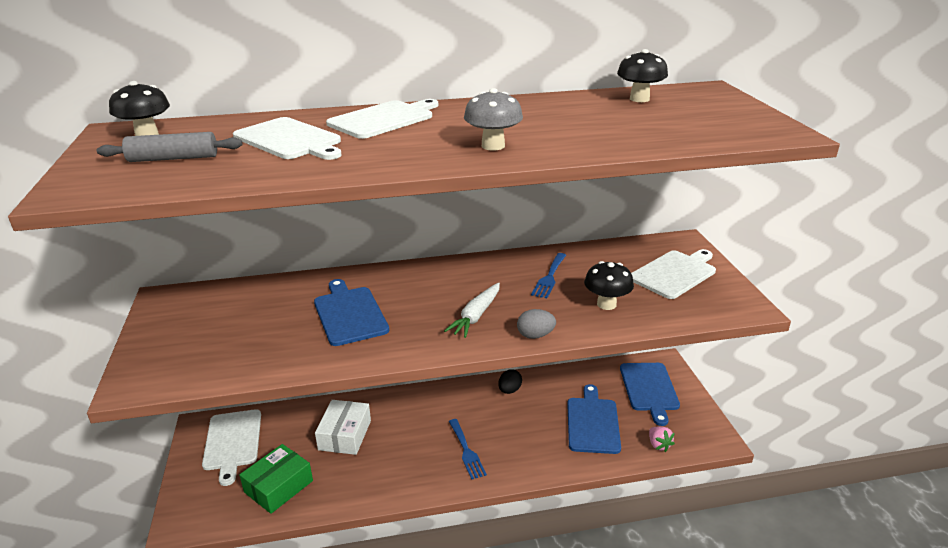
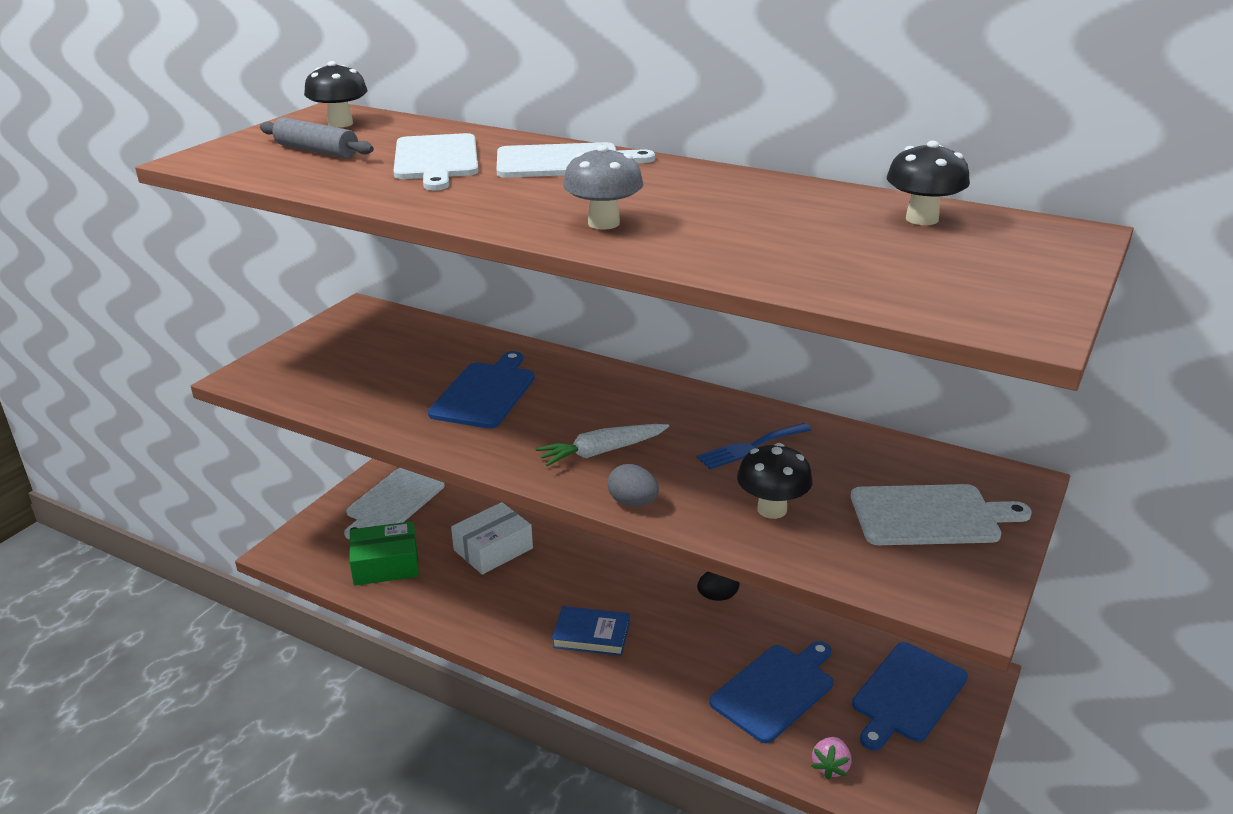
camera: 40 degrees right, 0 degrees up
blue fork [449,419,487,480] -> blue book [552,606,630,656]

